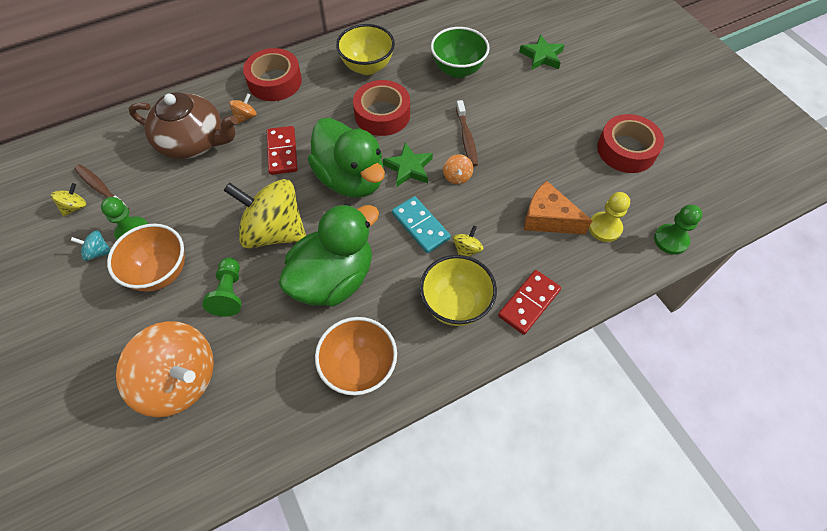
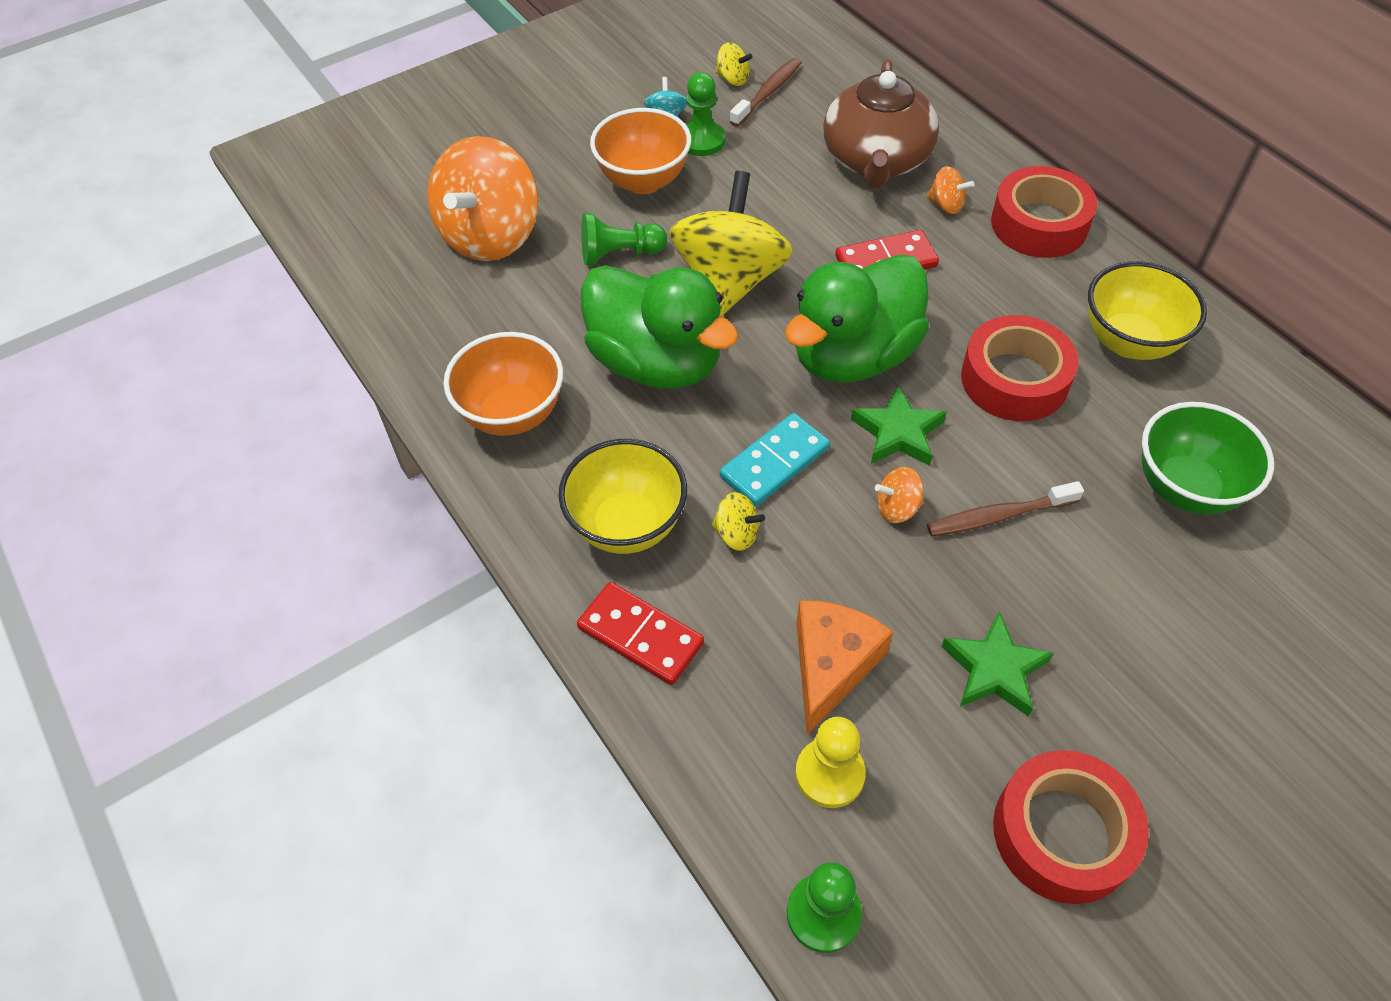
camera: 85 degrees right, 5 degrees down
green star [519,34,565,70] -> green star moved to [941,612,1054,717]

